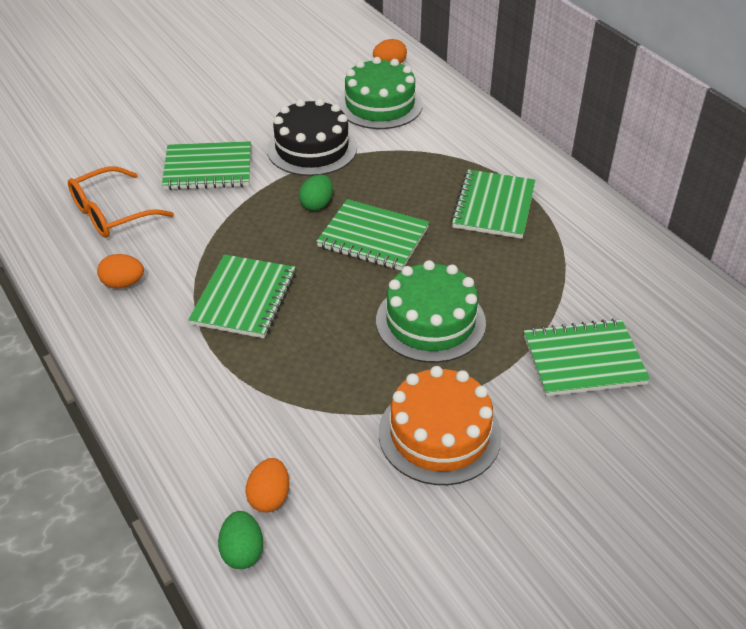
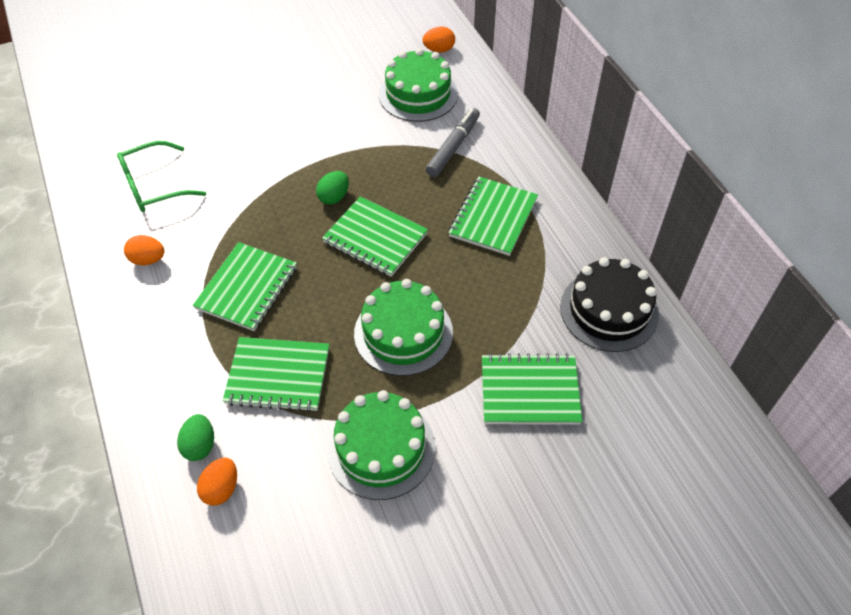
camera: 10 degrees right, 10 degrees up
orange glasses [68,166,174,238] -> green glasses [117,141,206,212]
green notebook [162,141,251,190] -> green notebook moved to [222,337,329,412]
green egg [218,511,263,569] -> green egg moved to [177,414,214,461]
black cake [267,98,357,176] -> black cake moved to [560,257,659,352]
orange cake [379,366,502,485] -> green cake [327,390,435,500]
none -> grey marker [426,108,480,177]

